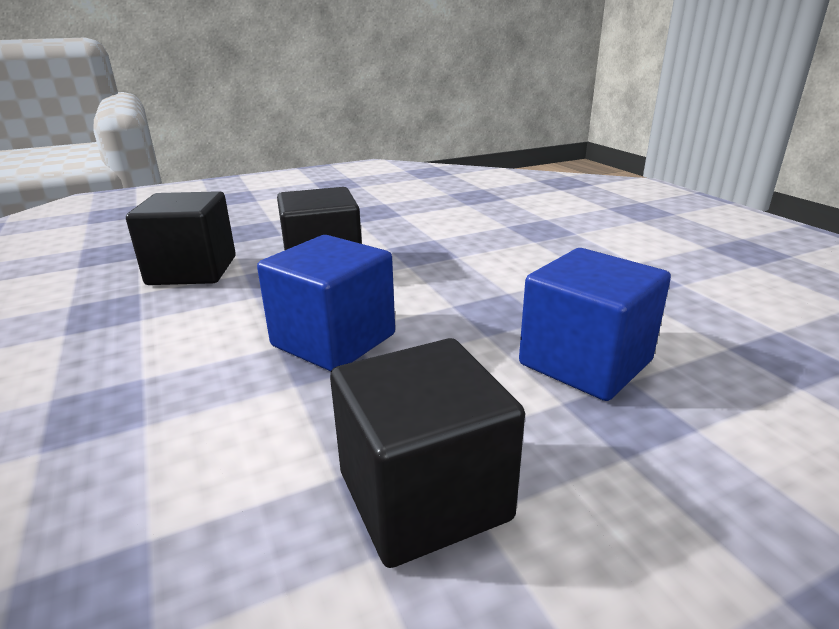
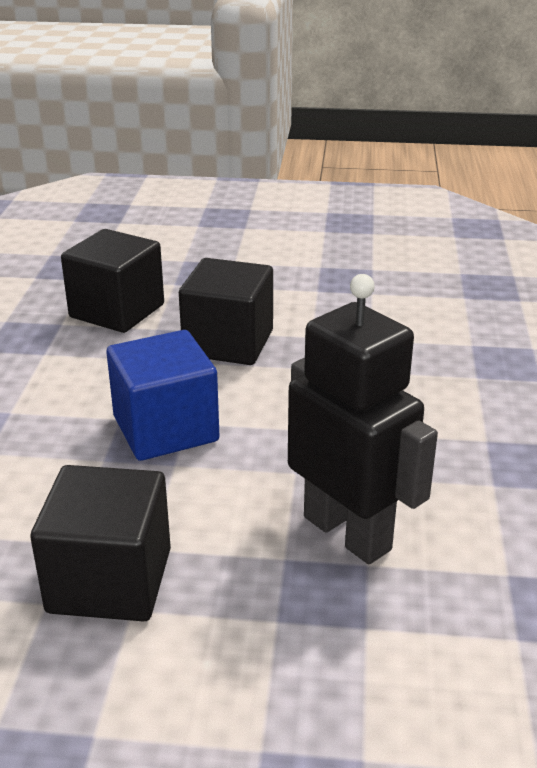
camera: 30 degrees right, 5 degrees up
blue cube [519,248,671,401] -> black robot [288,274,438,564]

